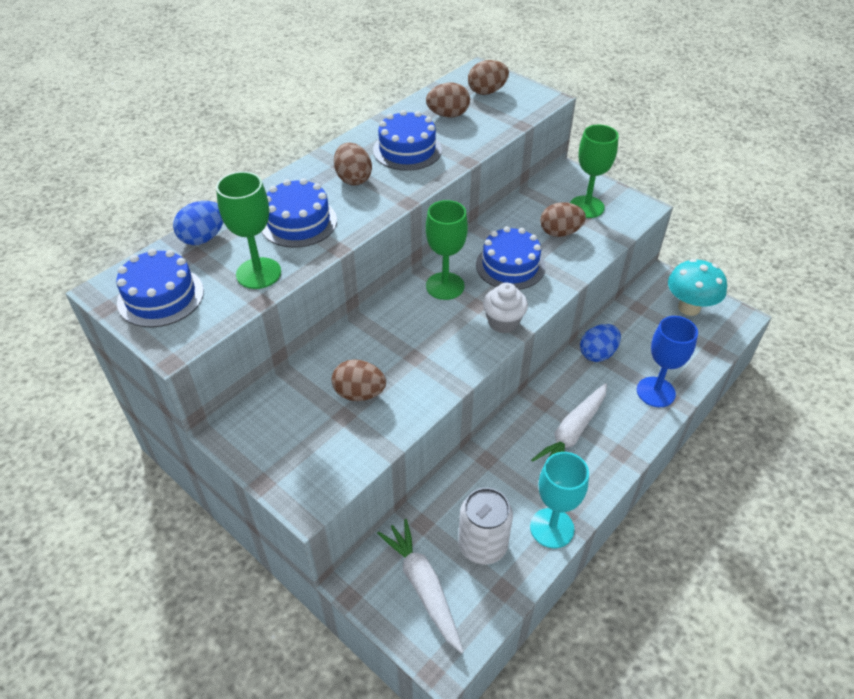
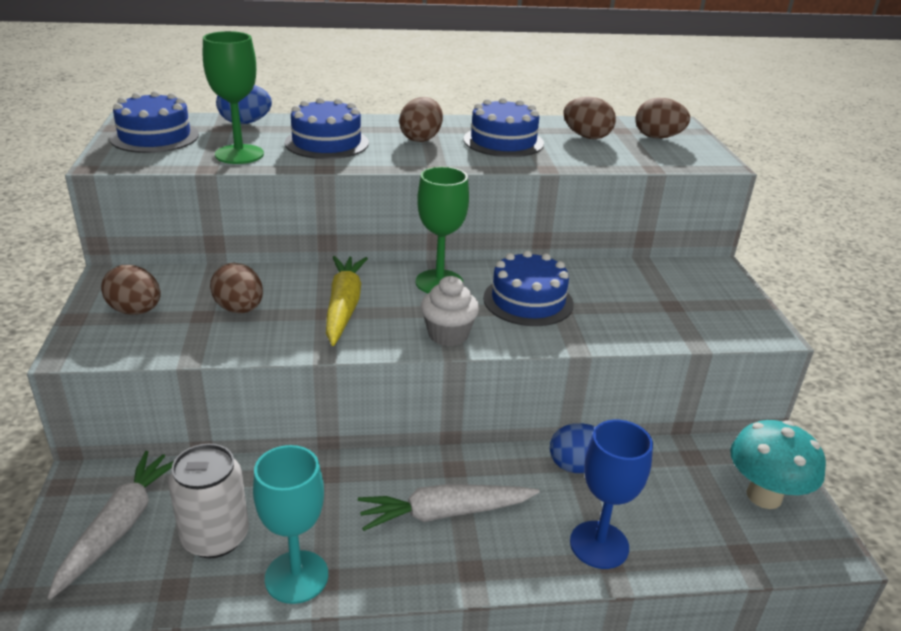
camera: 40 degrees right, 15 degrees down
brown egg [540,202,586,237] -> brown egg moved to [101,265,161,315]
green goblet [570,125,619,218] -> none
none -> yellow carrot [326,256,368,346]

